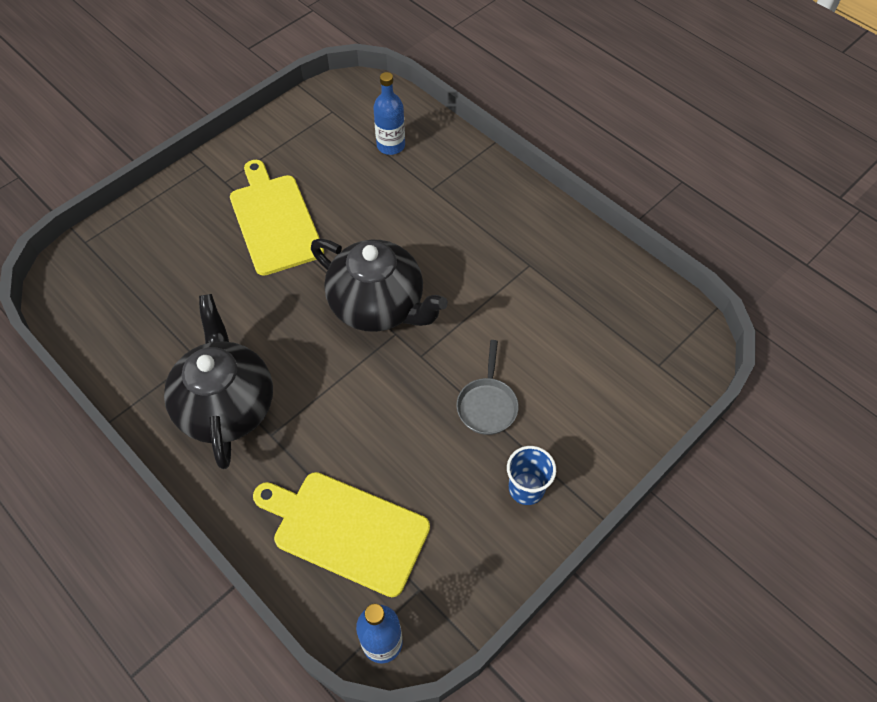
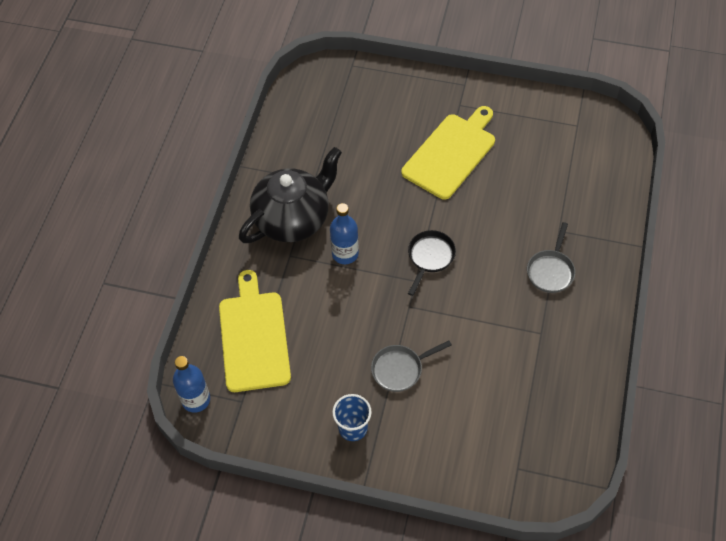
camera: 60 degrees right, 0 degrees up
black teapot [311,238,448,332] -> black pan [408,230,456,296]
blue bottle [373,72,405,155] -> blue bottle moved to [330,203,359,264]
none -> grey pan [527,222,575,293]

